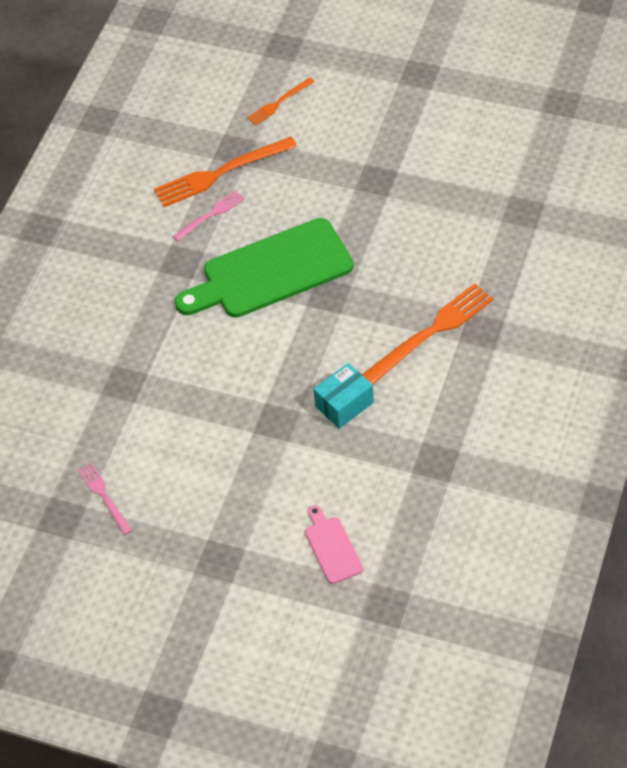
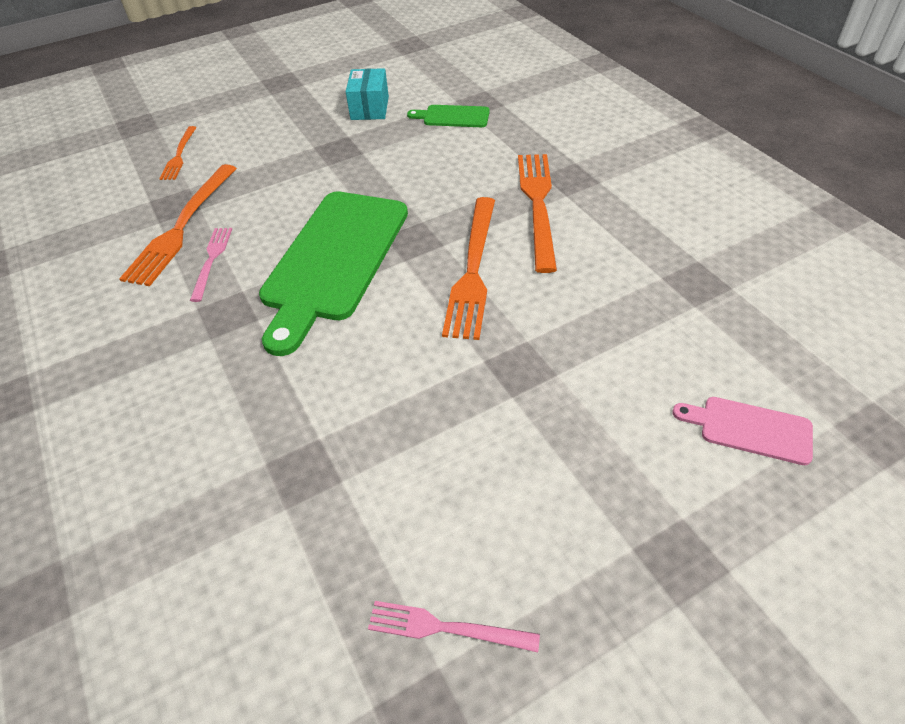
camera: 50 degrees left, 5 degrees down
turquoise box [313,363,374,429] -> turquoise box moved to [346,68,389,120]
none -> green cutting board [407,105,490,127]
none -> orange fork [442,197,495,340]

